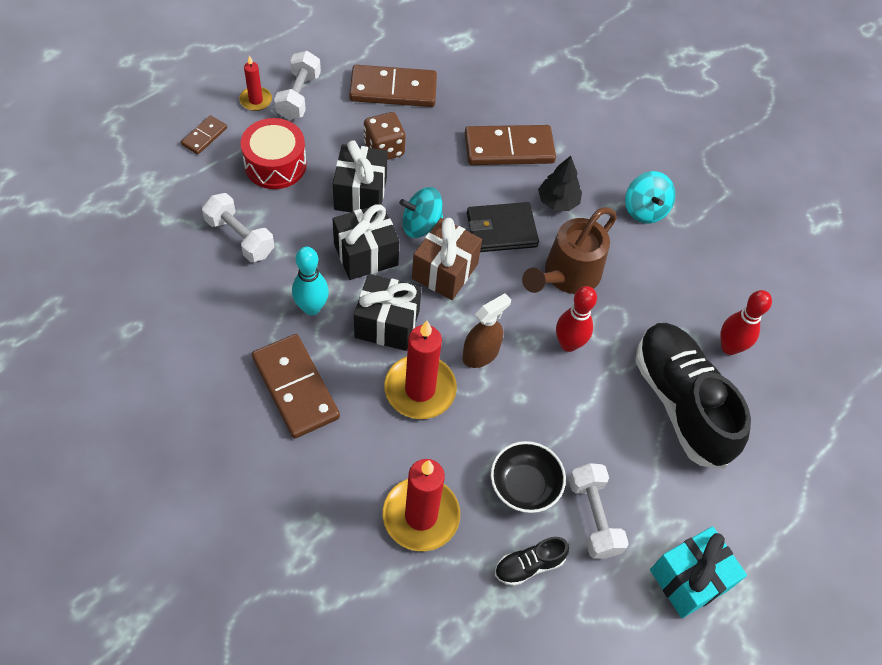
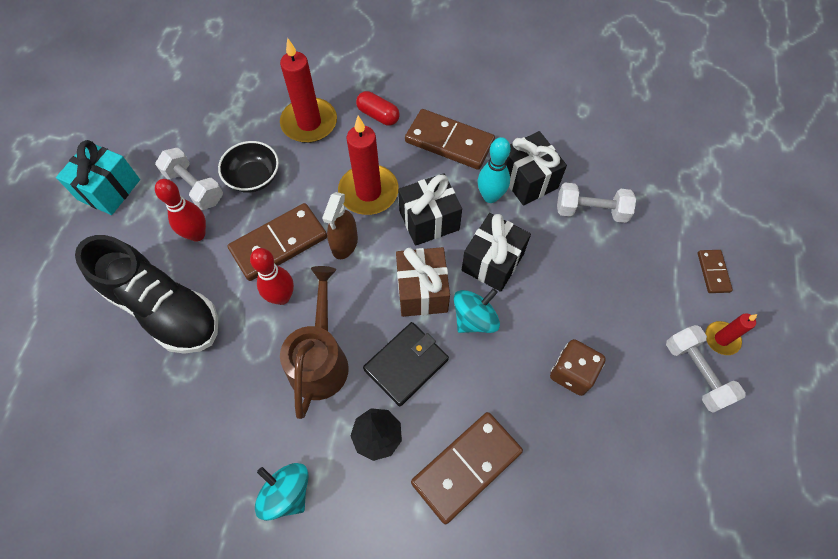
camera: 150 degrees right, 5 degrees up
red drum [241,118,307,189] -> none
black gift [333,140,388,212] -> black gift moved to [506,131,567,205]
brown domino [349,65,437,107] -> brown domino moved to [228,203,327,281]
black shoe [495,537,569,586] -> none
red bowling pin [721,290,772,355] -> red bowling pin moved to [155,179,206,242]
none -> red capsule [356,91,400,125]

